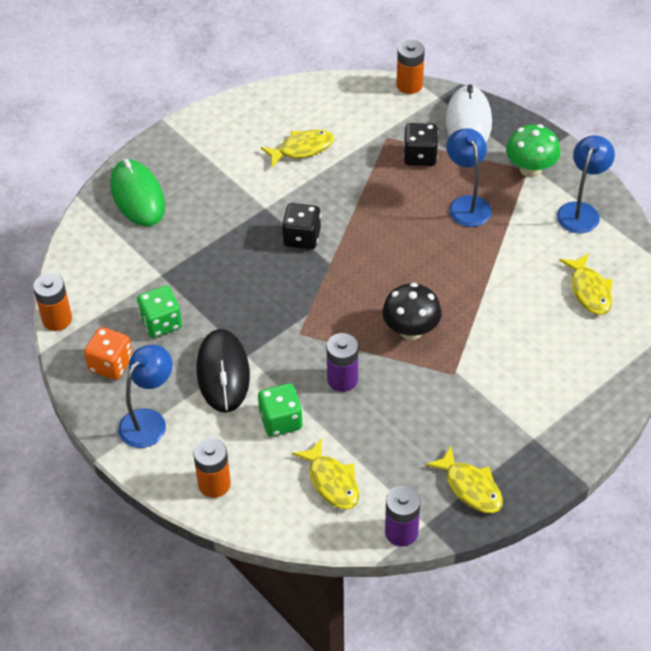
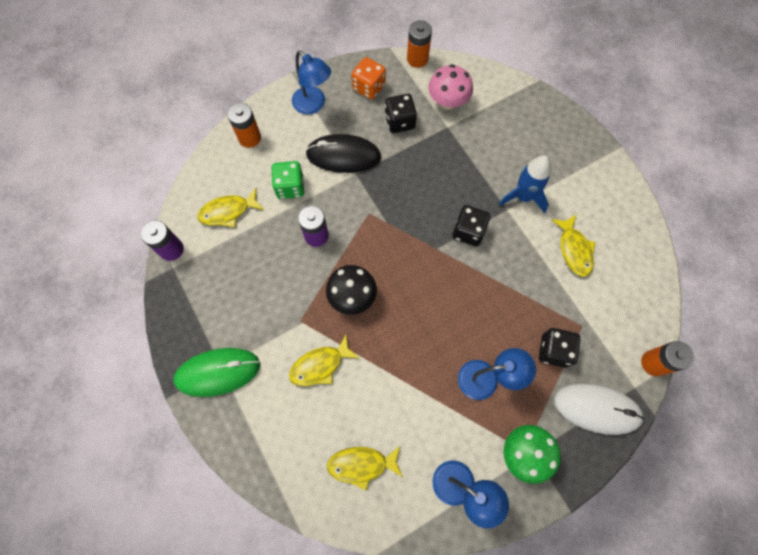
camera: 100 degrees right, 20 degrees up
green mouse [110,159,165,227] -> green mouse moved to [173,348,260,397]
green dice [137,286,182,338] -> black dice [385,94,417,133]
yellow fish [426,446,503,513] -> yellow fish moved to [289,335,359,386]
none -> pink mushroom [428,64,473,110]
none -> blue rocket [499,156,551,213]

